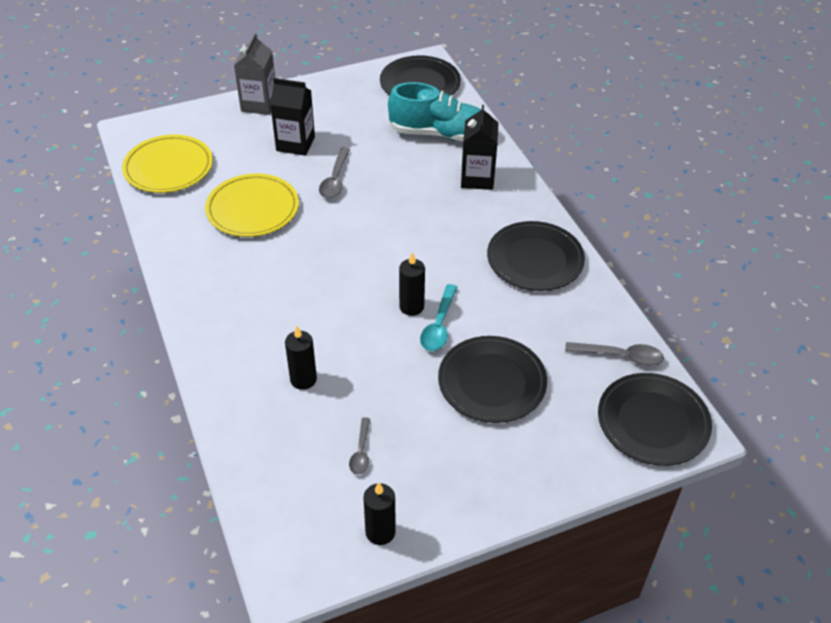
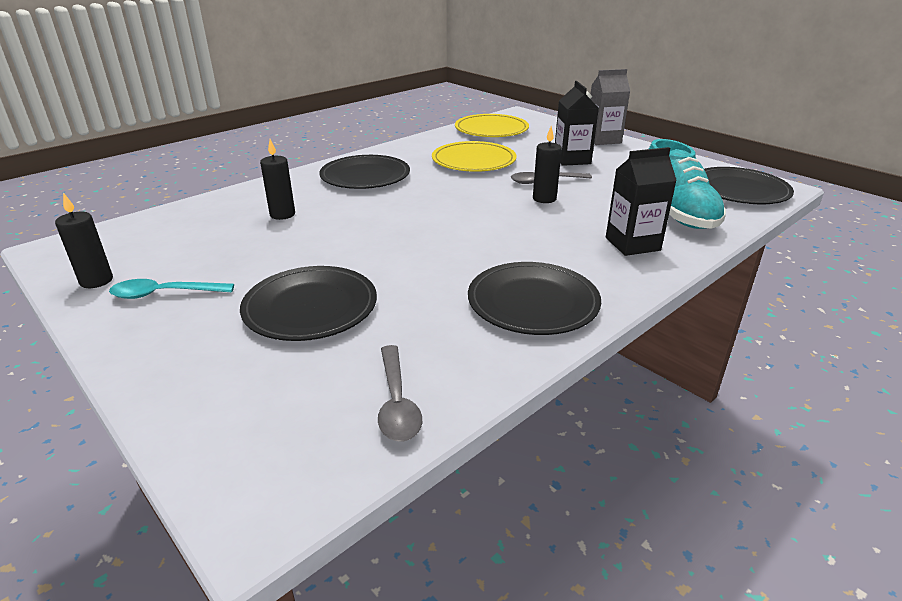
camera: 70 degrees right, 15 degrees down
grey spoon [349,417,370,475] -> none
black candle [399,252,425,316] -> black candle moved to [533,126,562,203]
turquoise spoon [420,284,458,351] -> turquoise spoon moved to [109,279,234,299]
black plate [598,373,712,466] -> black plate moved to [319,155,410,189]

